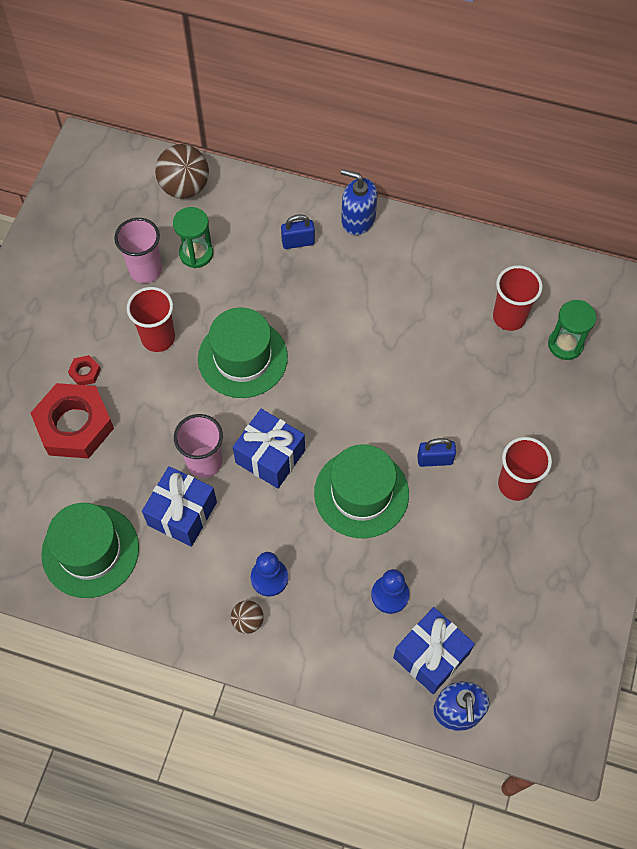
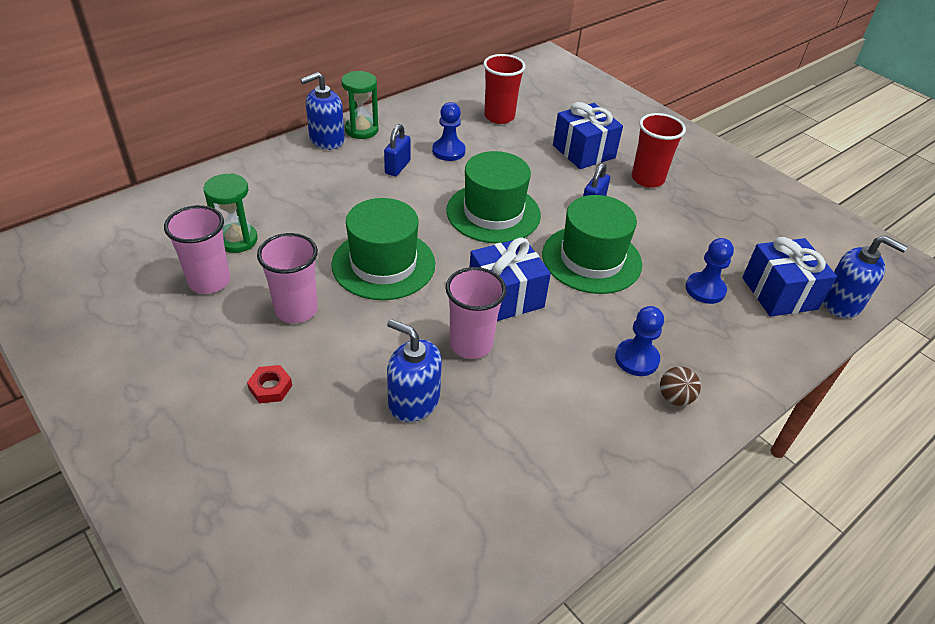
camera: 60 degrees left, 20 degrees down
red nut [31,383,114,459] -> none
green hat [41,503,139,598] -> green hat moved to [446,151,541,243]
red cup [127,287,175,352] -> pink cup [257,233,318,323]
blue gift [142,466,217,547] -> blue gift moved to [553,102,623,169]
brown ball [155,144,209,199] -> none
blue padlock [281,214,315,249] -> blue padlock moved to [384,124,411,176]
green hourglass [548,300,596,360] -> green hourglass moved to [341,71,379,139]
none -> blue soap dispenser [387,319,442,422]
none -> blue pawn [432,102,466,161]

